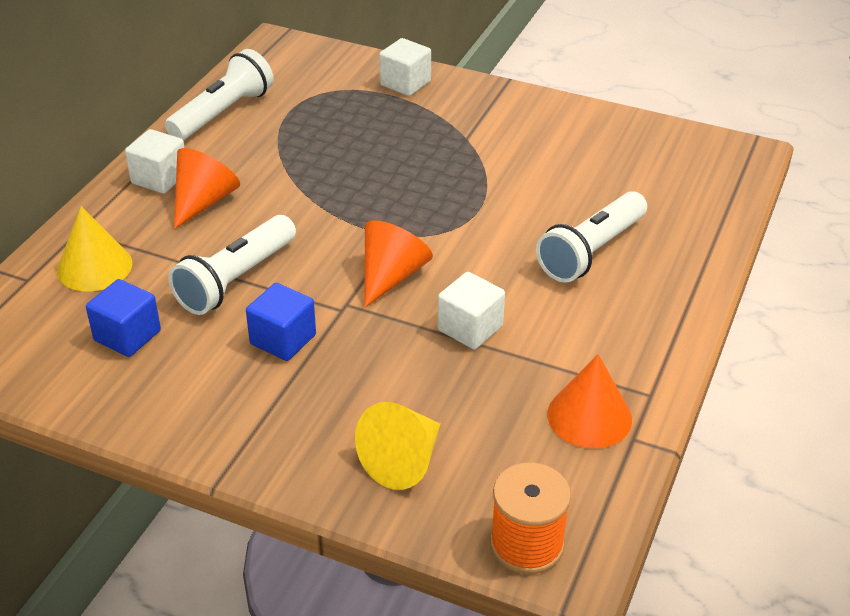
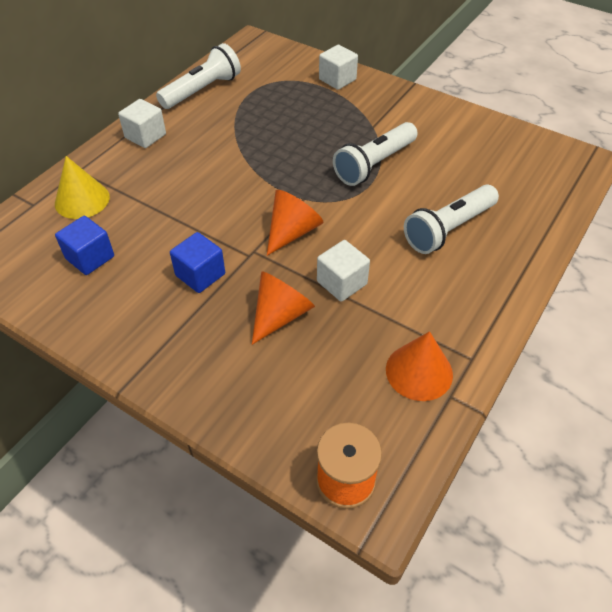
camera: 10 degrees right, 10 degrees up
white flashlight [168,215,296,315] -> white flashlight moved to [333,122,418,186]
orange cone [174,148,240,229] -> orange cone moved to [252,271,315,345]
yellow cone [355,402,441,490] -> none

